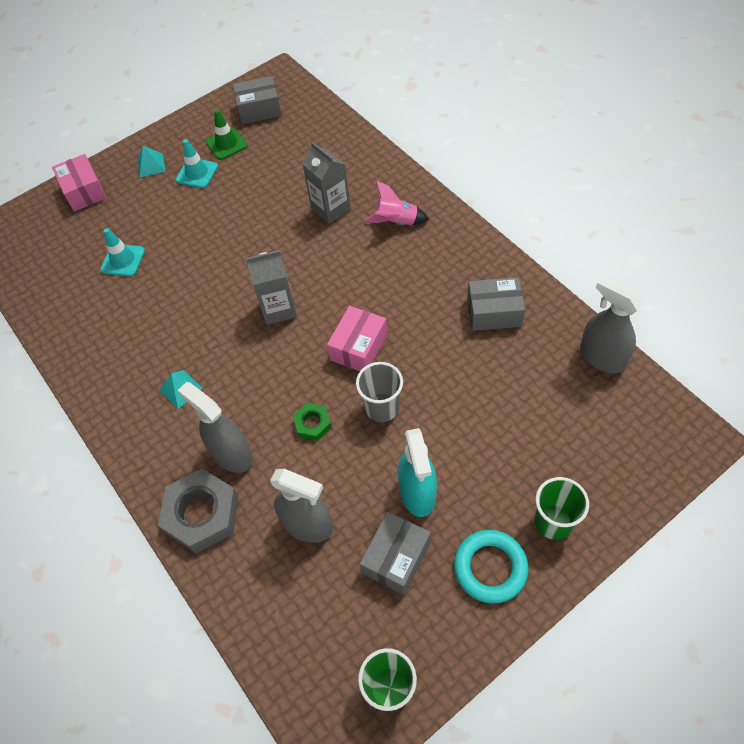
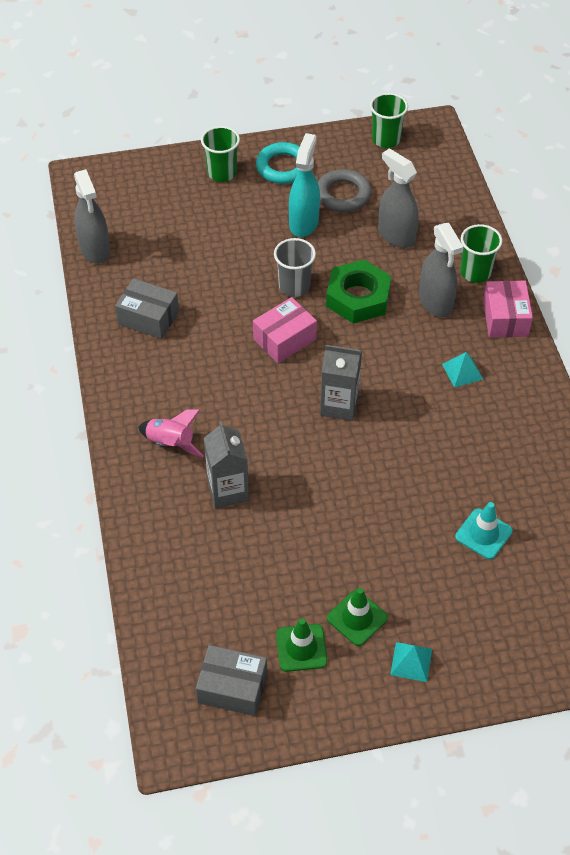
camera: 160 degrees left, 5 degrees down
pink box [52,154,107,212] -> pink box moved to [483,281,533,338]
grey nut [158,469,239,553] -> green cup [460,224,502,283]
turquoise traffic cone [176,139,218,188] -> green traffic cone [327,588,388,646]
green nut [293,403,332,441] -> green nut [326,260,391,324], size x1.93
grey box [360,512,430,595] -> grey ring [318,169,372,212]

